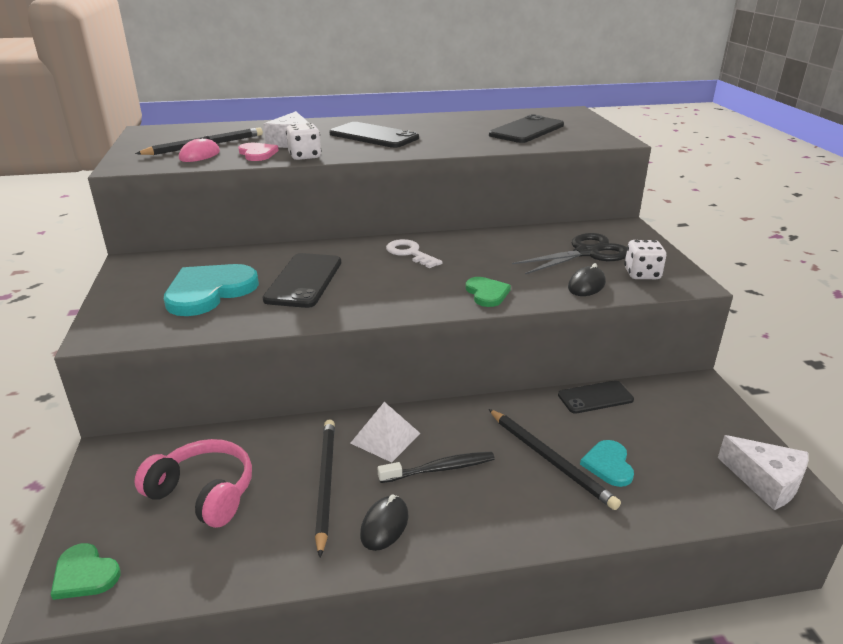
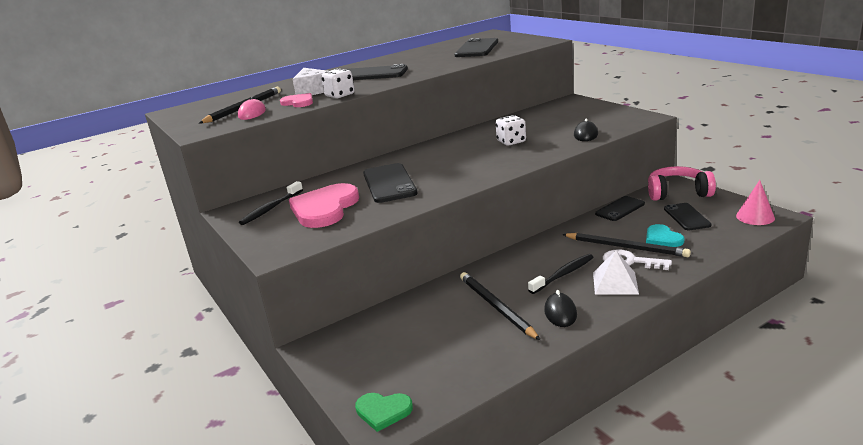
camera: 20 degrees left, 5 degrees down
pink headphones [134,439,252,528] -> pink headphones moved to [648,166,716,201]
turquoise heart [164,264,259,316] -> pink heart [289,183,359,228]
white pyramid [350,402,421,463] -> white pyramid moved to [593,250,639,295]
white key [386,239,442,268] -> white key moved to [603,249,672,270]
green heart [466,277,511,307] -> none
black scissors [512,233,627,274] -> none
white dice [624,240,666,279] -> white dice moved to [496,115,526,146]
white cheese [718,435,809,510] -> pink cone [736,180,775,225]
none -> black toothbrush [239,181,303,225]
none -> black phone [664,203,712,230]

